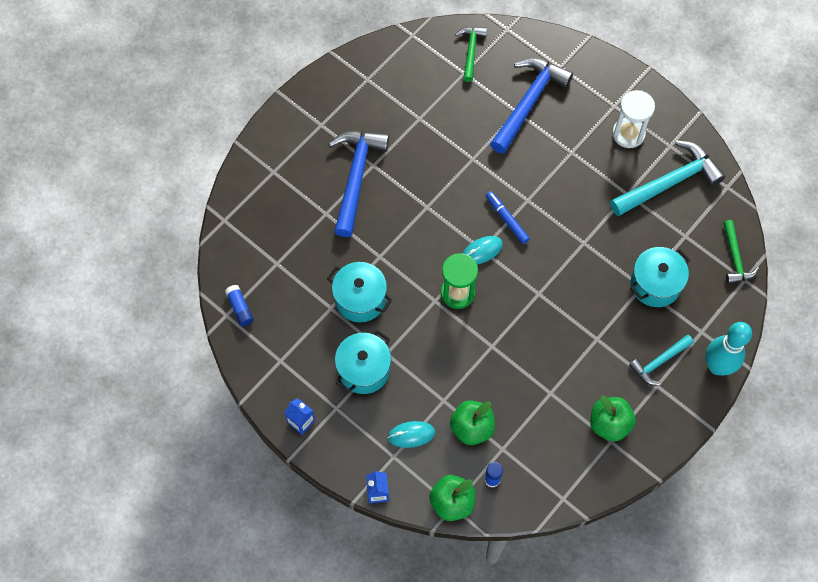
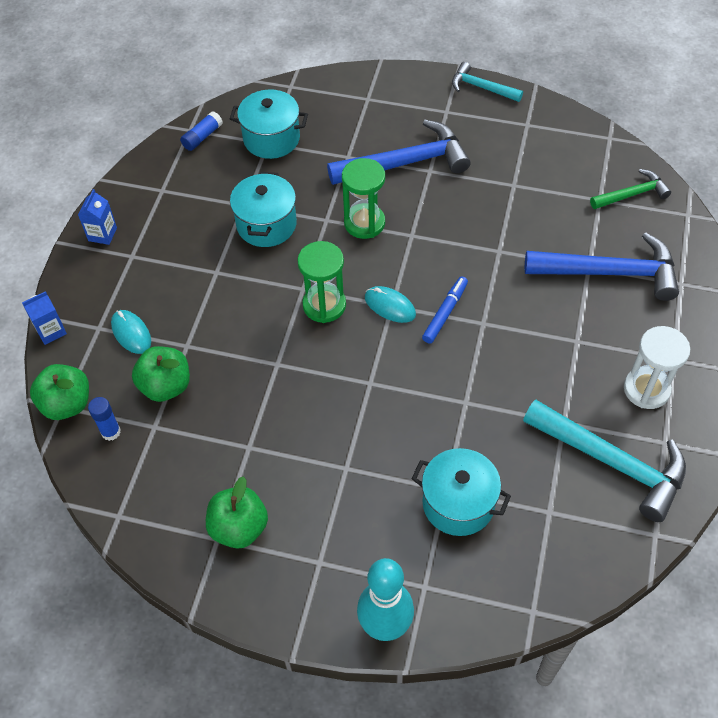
camera: 65 degrees right, 10 degrees down
turquoise pot [335,330,391,394] -> turquoise pot moved to [230,89,308,159]
turquoise hammer [629,335,694,385] -> turquoise hammer moved to [452,62,523,102]
green hammer [723,220,759,284] -> none
none -> green hourglass [342,158,385,239]

